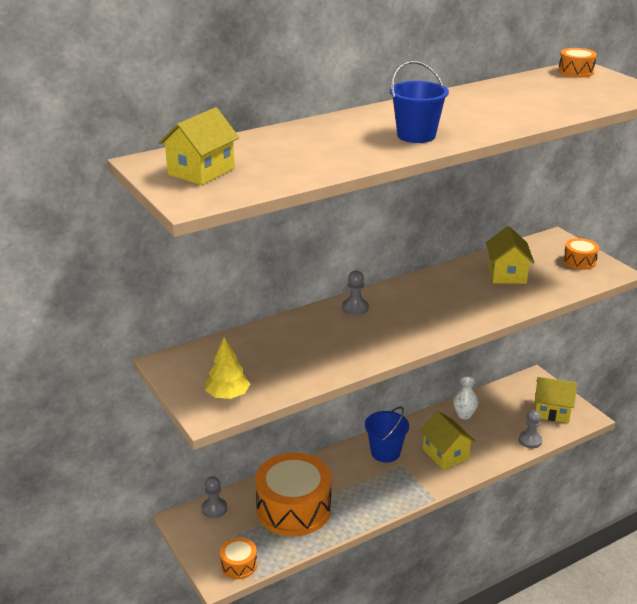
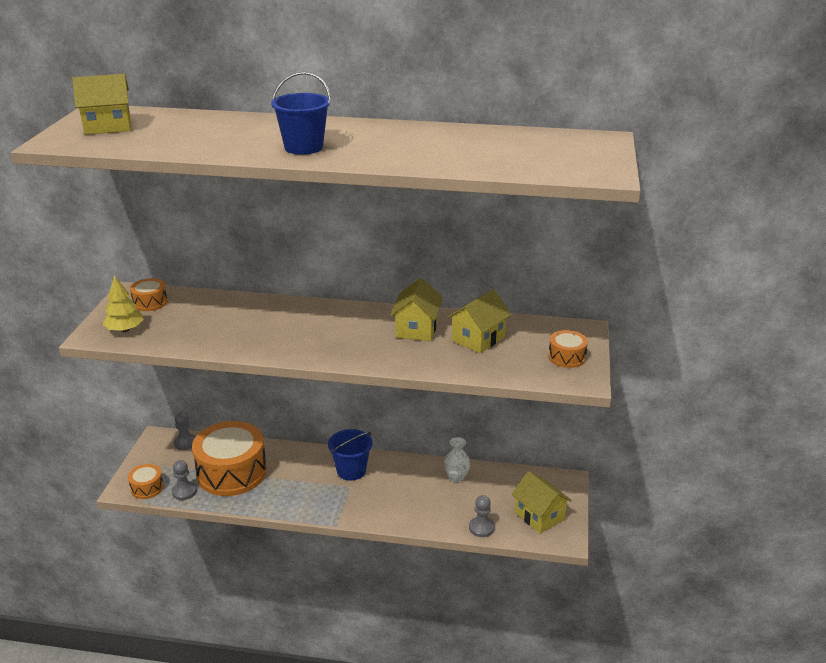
camera: 40 degrees right, 0 degrees up
grey pawn [342,271,369,316] -> grey pawn moved to [172,460,197,500]
yellow house [420,411,476,470] -> yellow house moved to [390,278,443,341]
orange drum [558,48,597,78] -> orange drum moved to [130,278,168,311]

